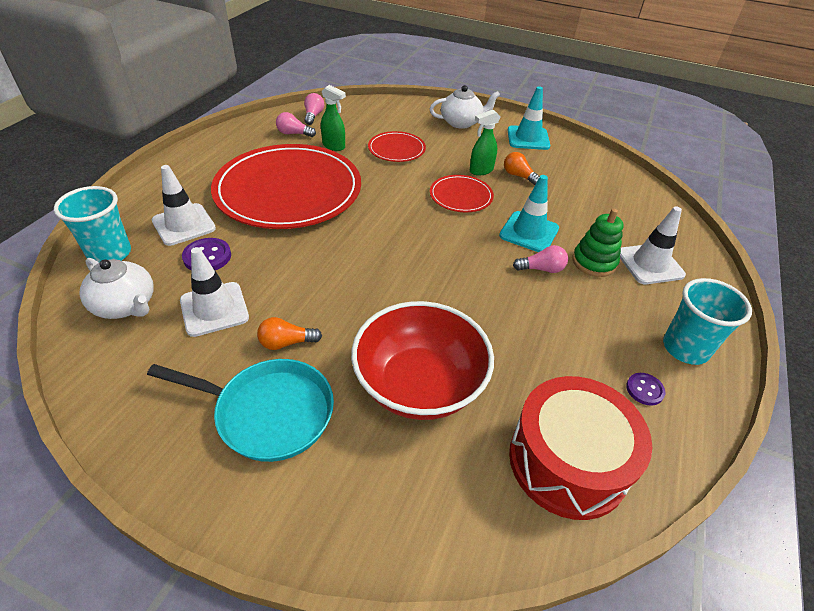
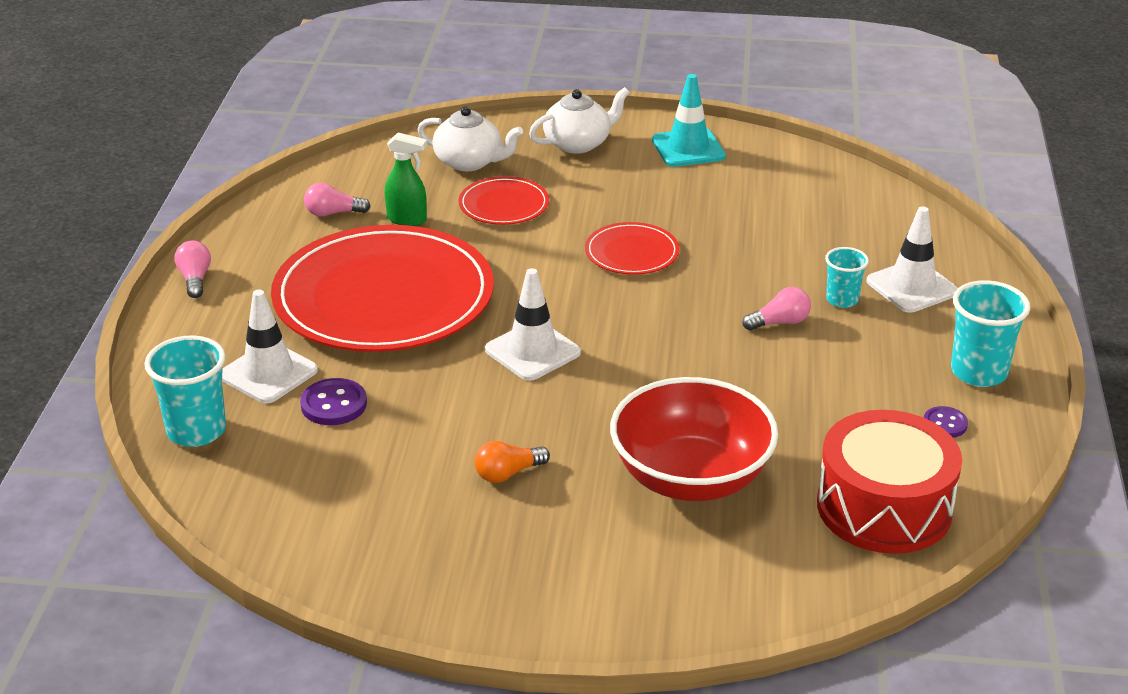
camera: 15 degrees left, 10 degrees down
white teapot [79,258,154,319] -> white teapot moved to [418,106,523,171]
turquoise pan [147,359,334,462] -> none
white traffic cone [180,247,249,337] -> white traffic cone moved to [485,268,581,381]
pink light bulb [304,93,324,125] -> pink light bulb moved to [175,241,211,298]
green spray bottle [470,110,500,176] -> none
turquoise traffic cone [499,175,559,252] -> none
orange light bulb [504,152,540,185] -> none
green stacking toy [572,209,624,277] -> turquoise cup [825,247,869,308]

